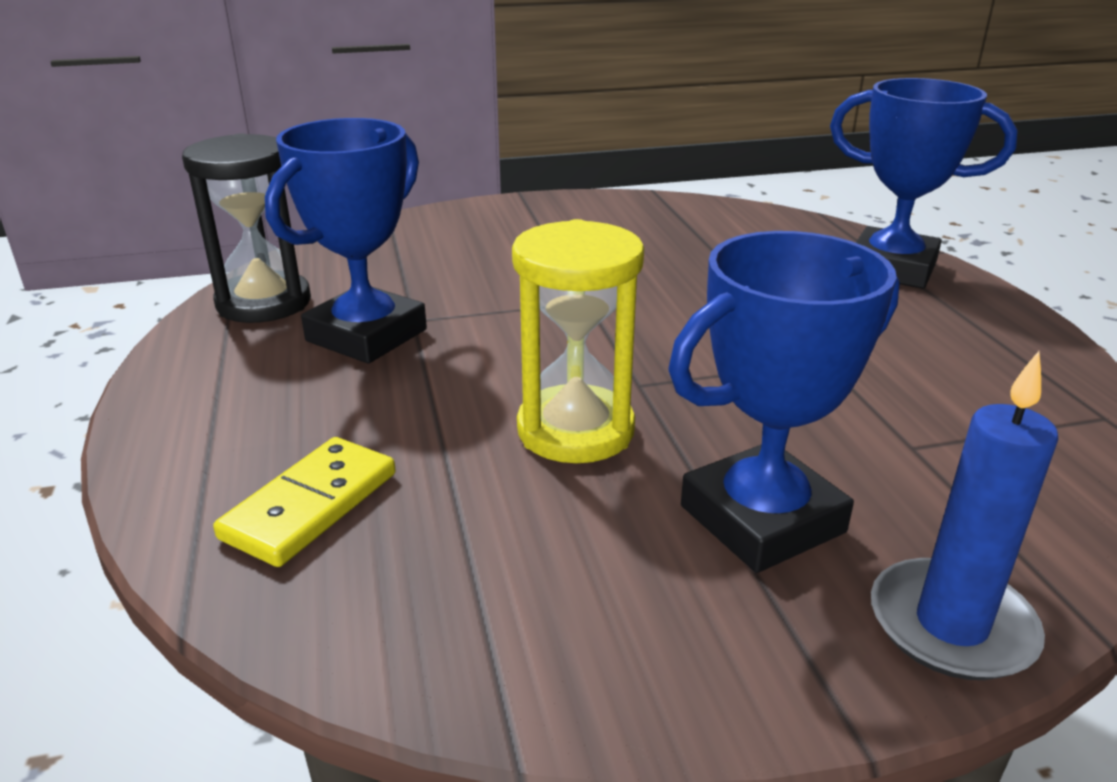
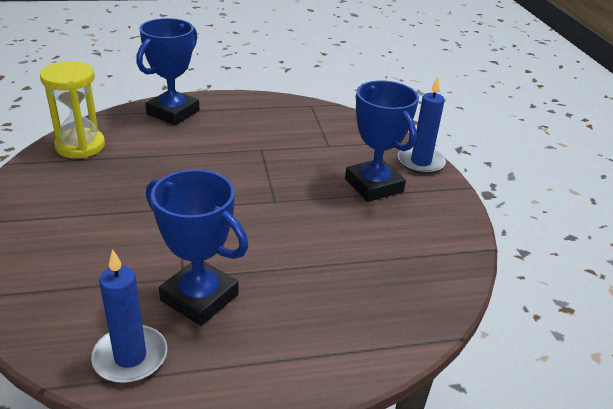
camera: 90 degrees left, 5 degrees up
black hourglass [182,133,311,323] -> blue candle [91,249,167,383]
yellow domino [213,437,396,567] -> none
yellow hourglass [512,219,644,463] -> yellow hourglass moved to [40,61,105,158]

